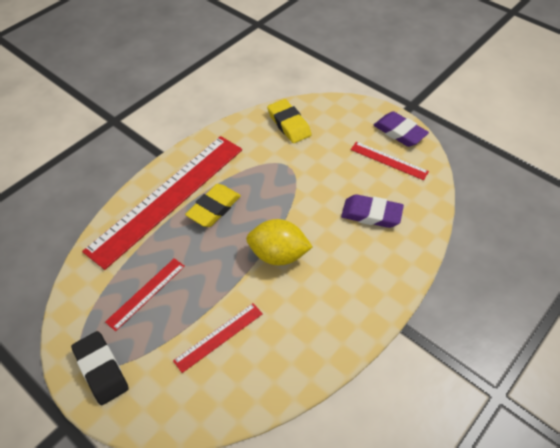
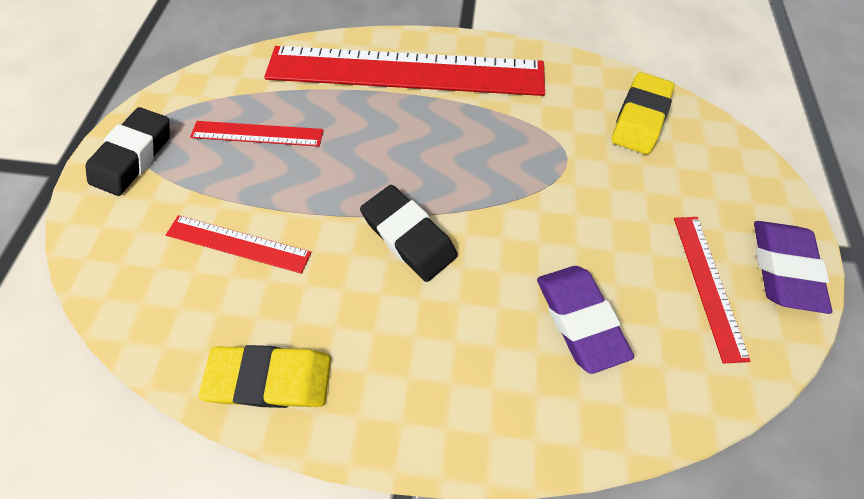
camera: 55 degrees right, 10 degrees up
yellow eraser [185,184,241,227] -> yellow eraser moved to [199,345,331,408]
yellow lemon [246,219,312,265] -> black eraser [360,185,458,282]

